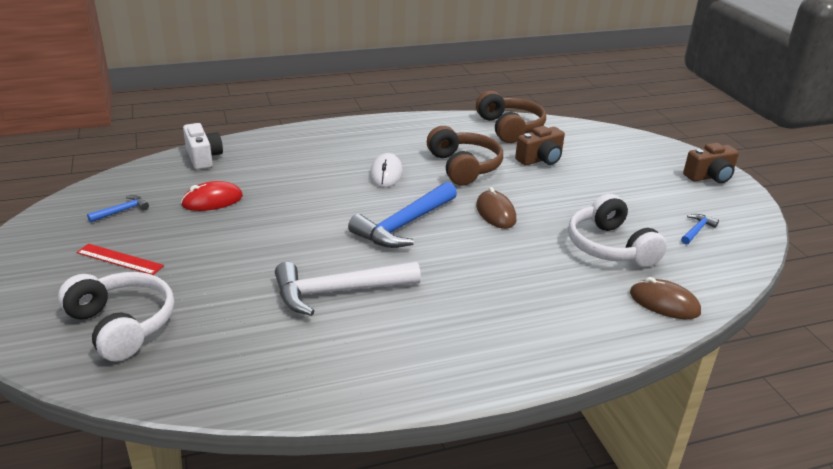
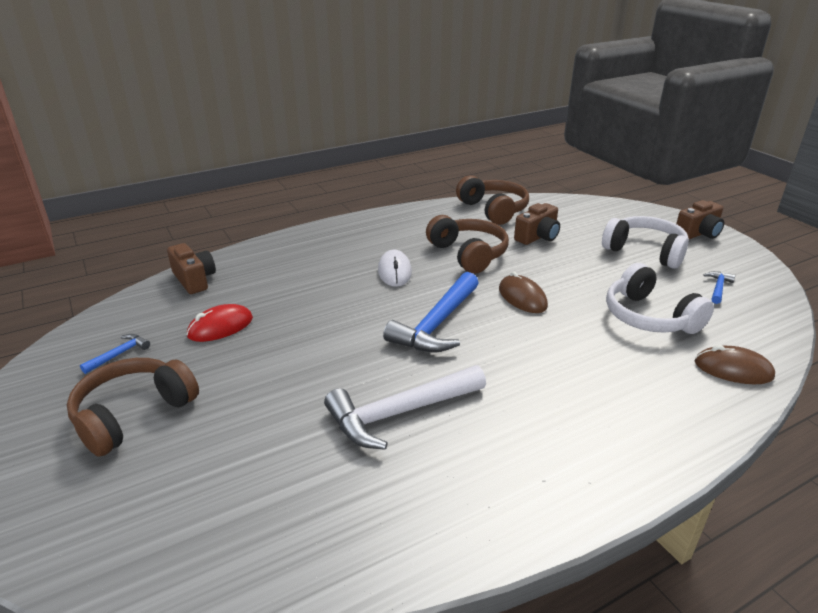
camera: 10 degrees left, 0 degrees up
white headphones [58,272,174,362] -> white headphones moved to [602,216,689,269]
red ruler [77,244,164,275] -> brown headphones [67,358,199,457]
white camera [183,123,223,170] -> brown camera [167,243,216,294]

